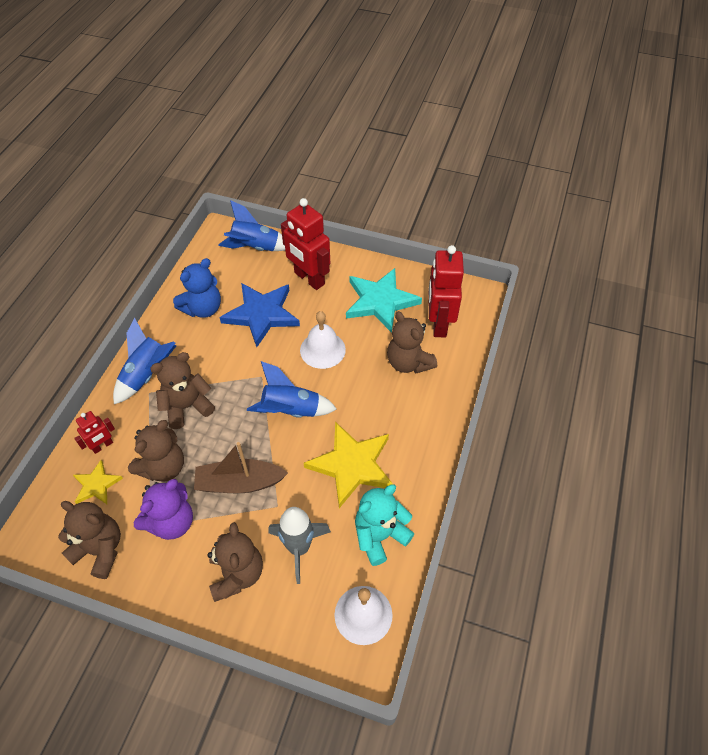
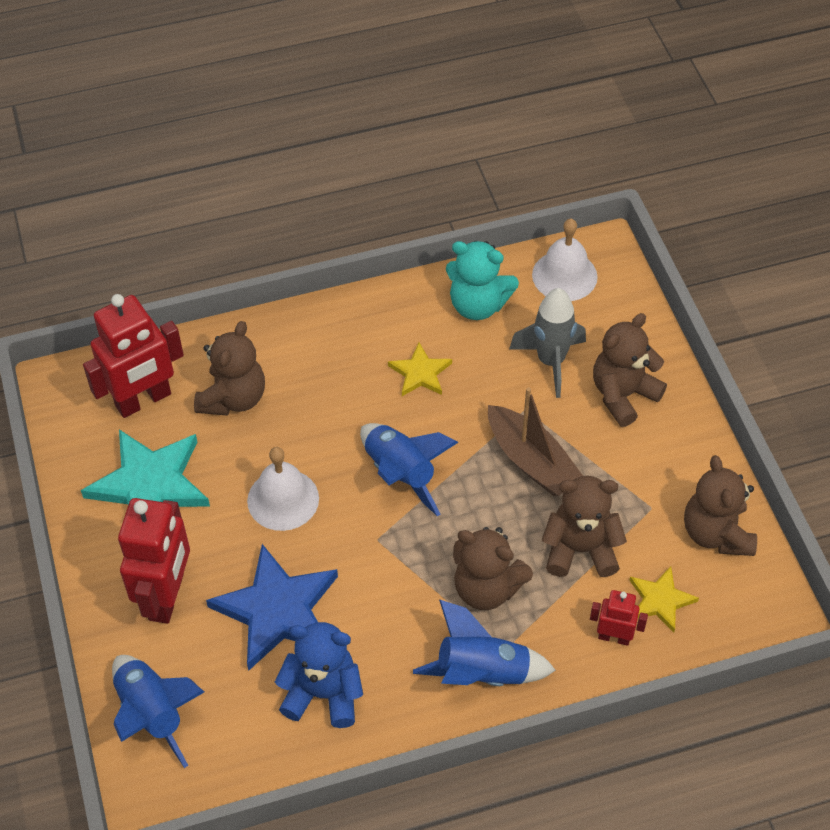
camera: 125 degrees left, 0 degrees up
purple teddy bear [134,479,193,540] -> none
yellow star [304,422,393,508] -> yellow star [388,343,452,396], size x0.53

